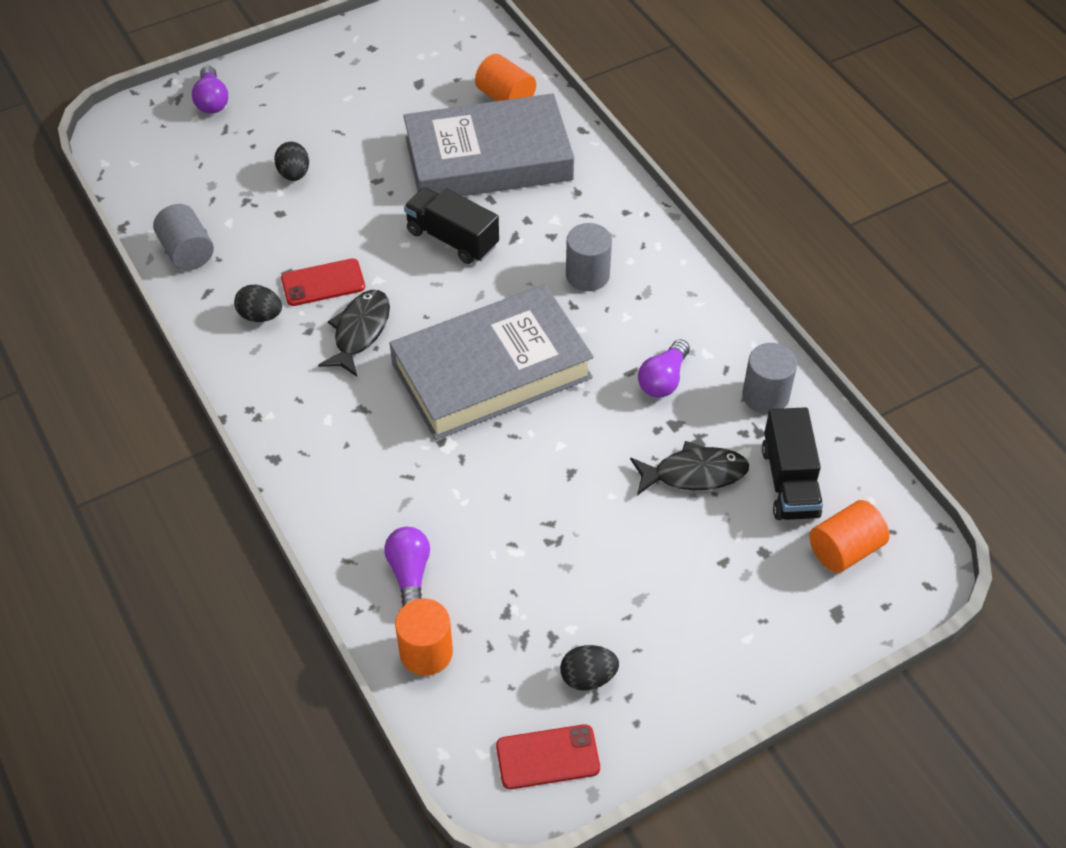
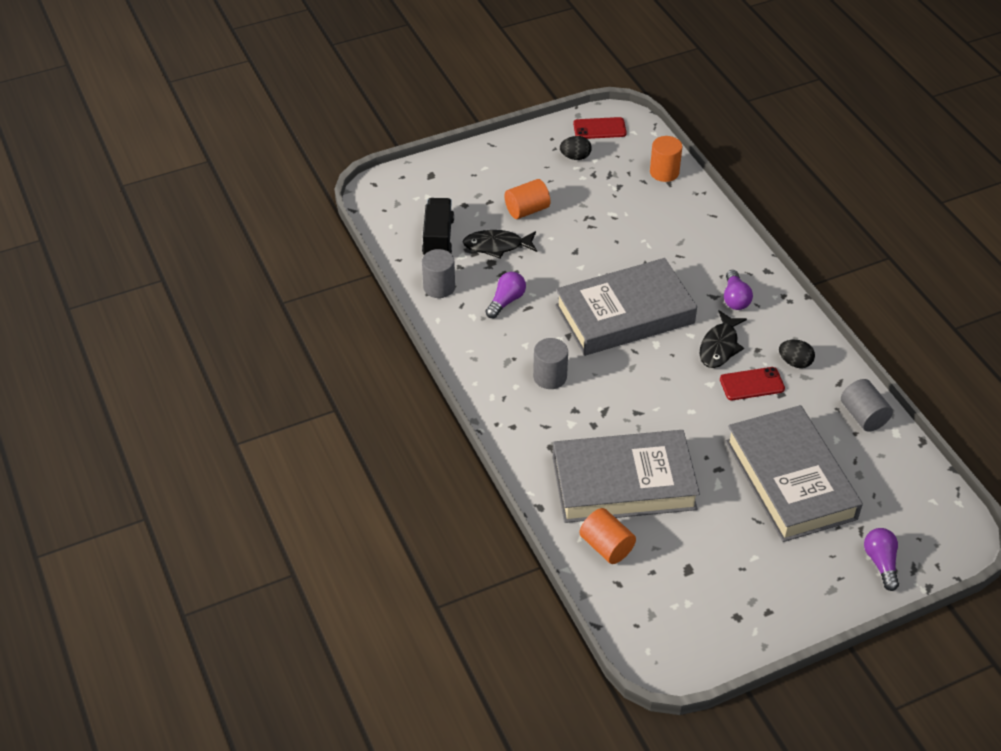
camera: 175 degrees left, 5 degrees down
black egg [274,142,309,181] -> grey book [726,405,863,542]
purple light bulb [384,527,430,607] -> purple light bulb moved to [724,270,753,310]
black truck [404,187,499,264] -> none
orange cylinder [809,500,890,573] -> orange cylinder moved to [505,179,550,219]

